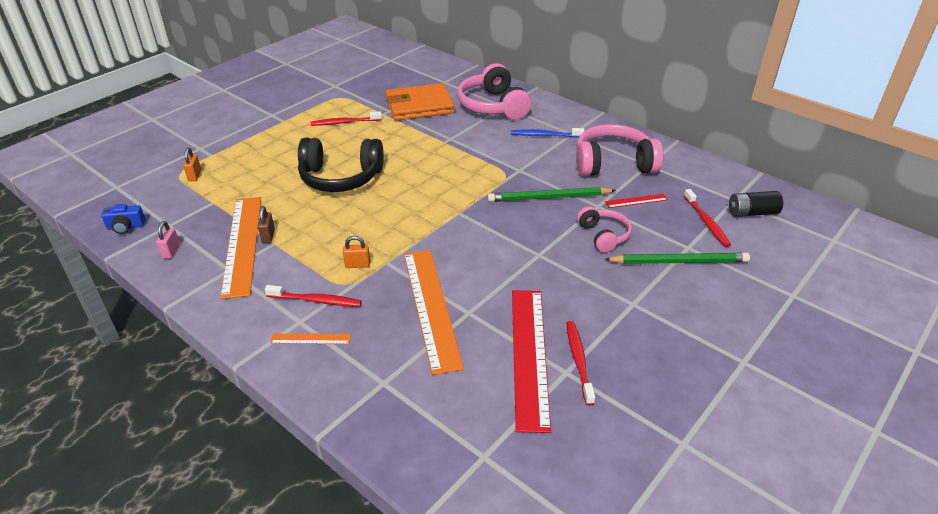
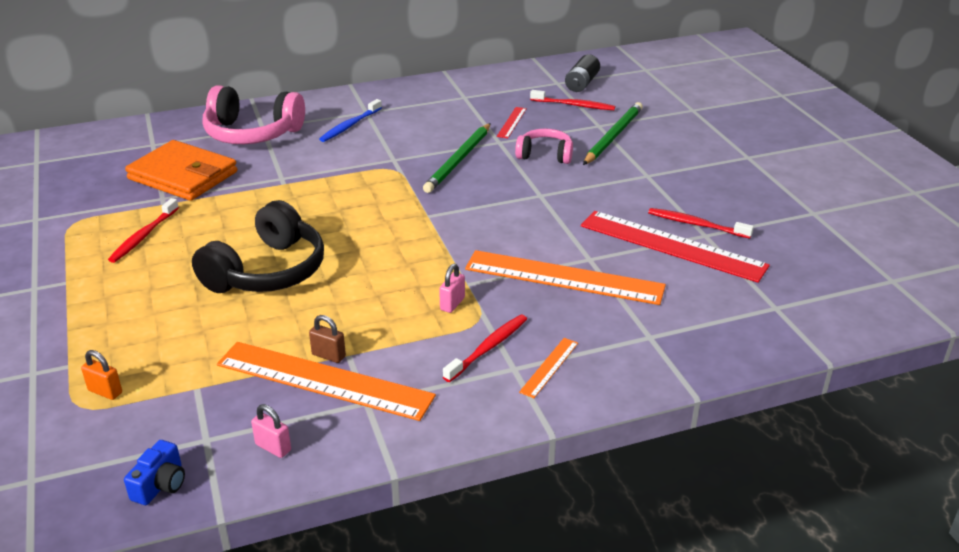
camera: 60 degrees left, 5 degrees down
orange padlock [343,236,370,268] -> pink padlock [439,264,465,313]
orange wallet [386,83,455,121] -> orange wallet turned 75 degrees counterclockwise [125,140,237,201]
pink headphones [576,124,663,176] -> none

